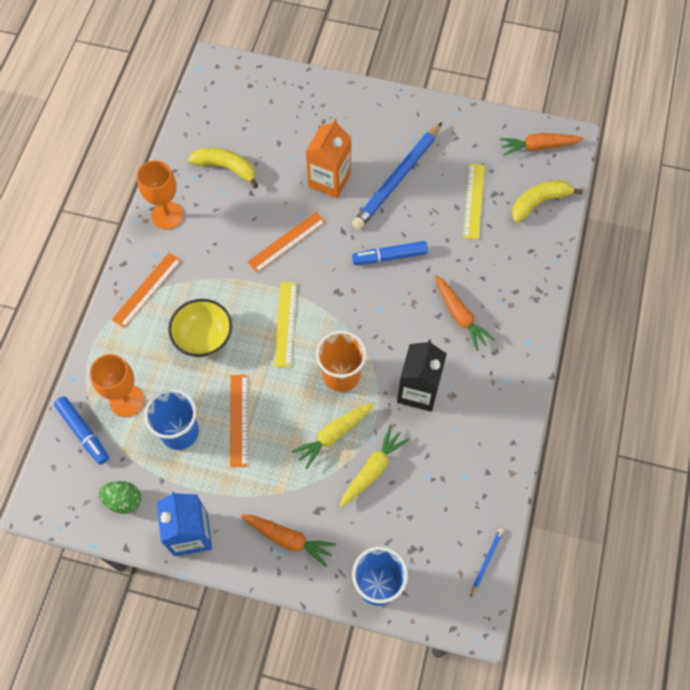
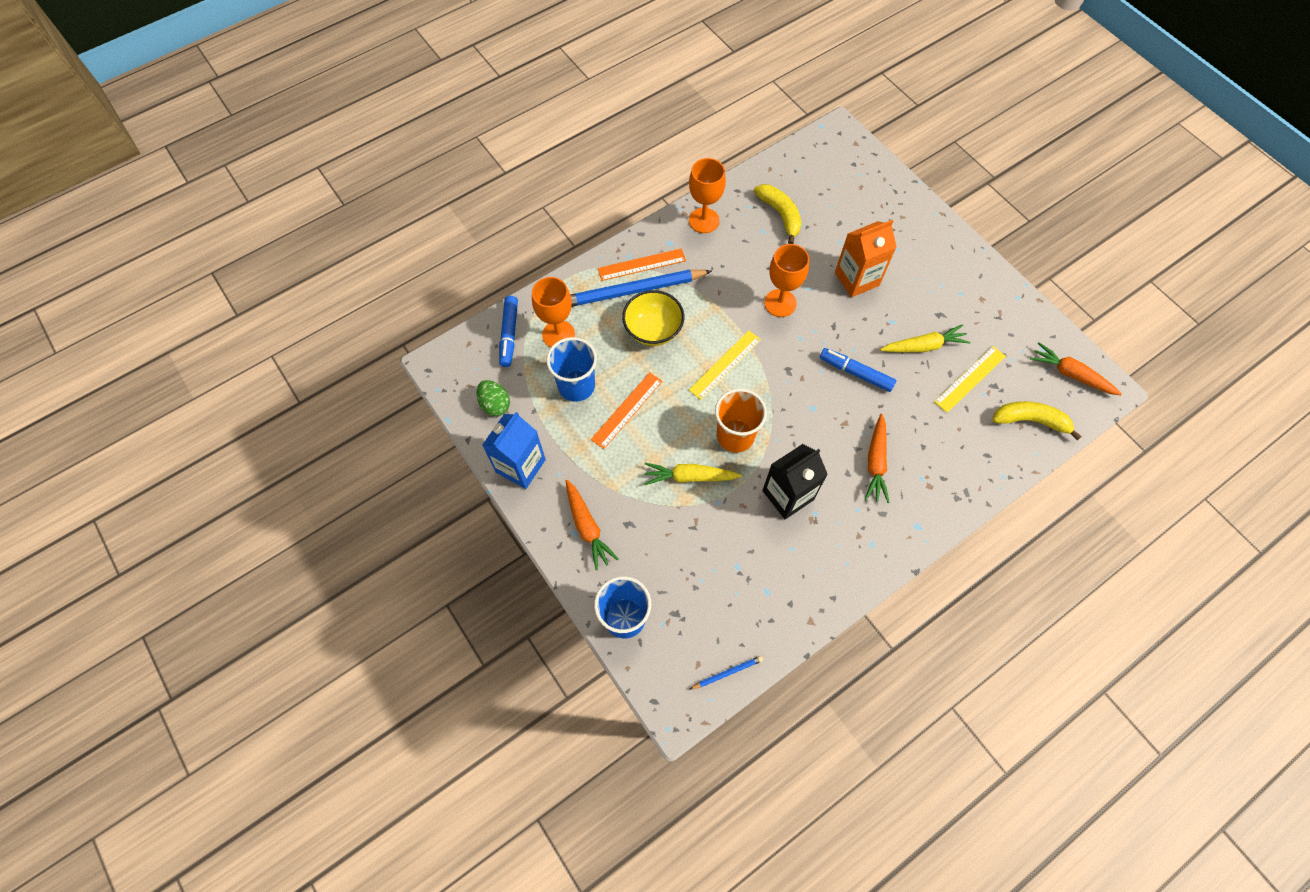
camera: 40 degrees right, 0 degrees up
orange ruler [247,212,326,273] -> orange goblet [764,244,809,317]
yellow carrot [340,426,409,507] -> yellow carrot moved to [880,324,971,353]
blue pencil [352,122,442,230] -> blue pencil moved to [570,270,712,307]

